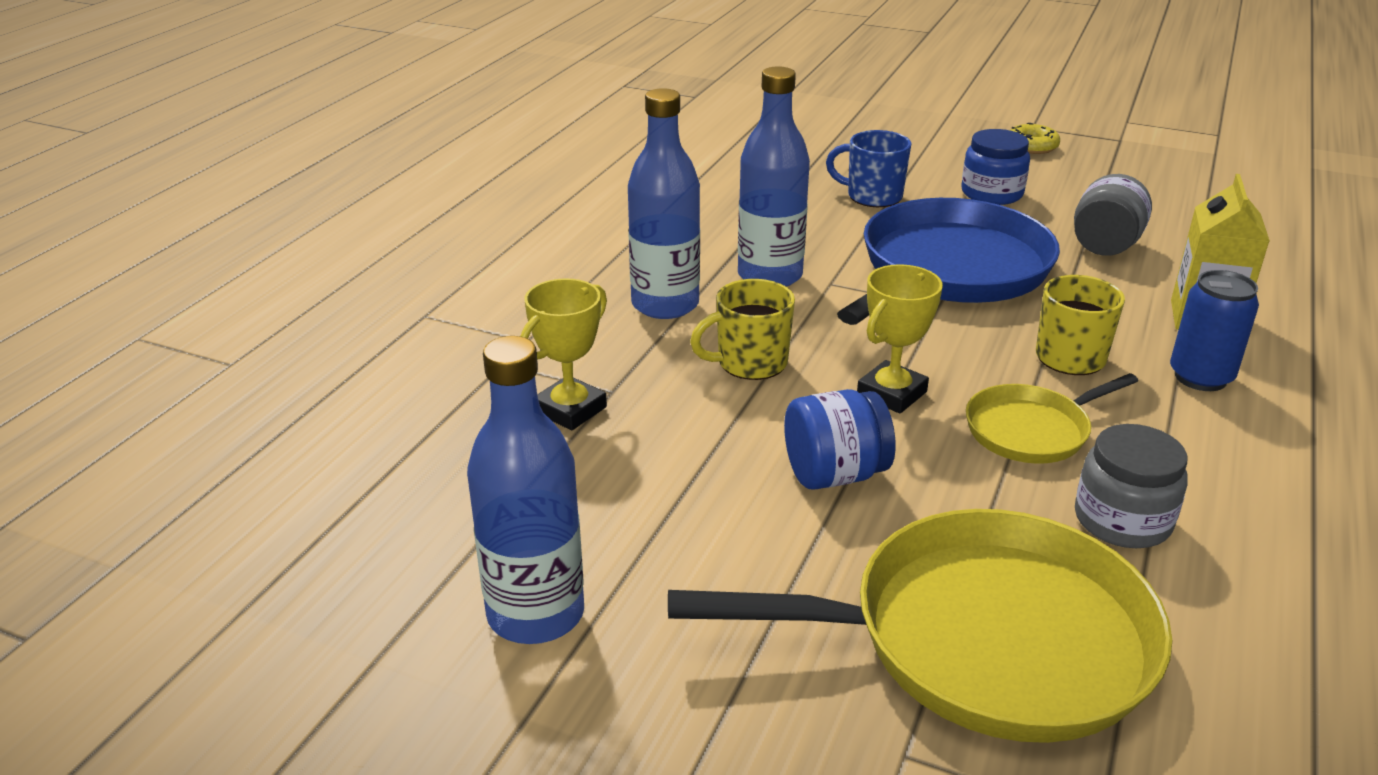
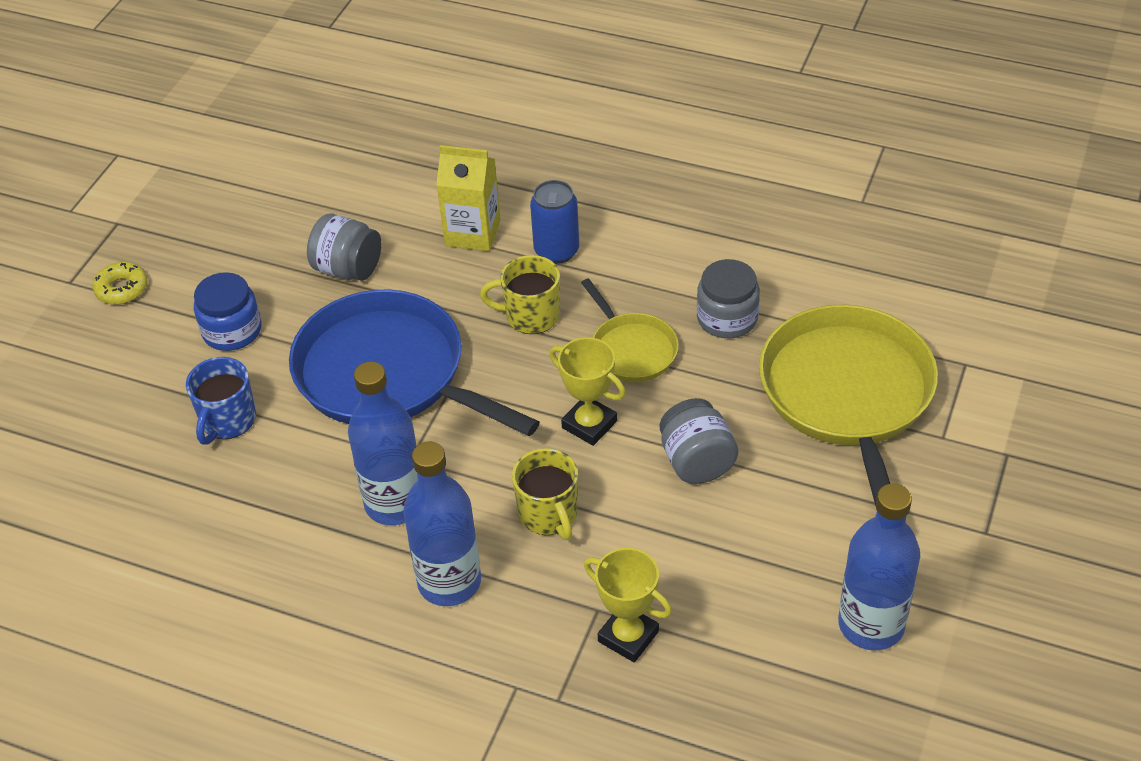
camera: 90 degrees left, 15 degrees up
blue jar [784,389,896,489] -> grey jar [660,398,738,484]

